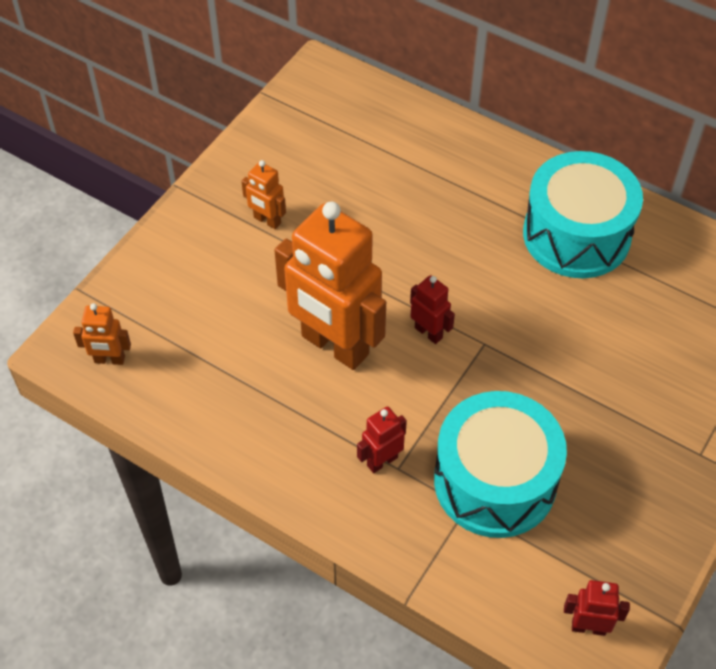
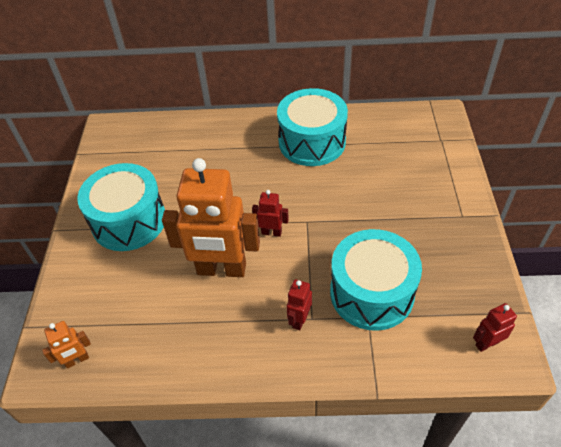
camera: 30 degrees left, 5 degrees down
orange robot [241,160,286,229] -> turquoise drum [77,163,165,251]

